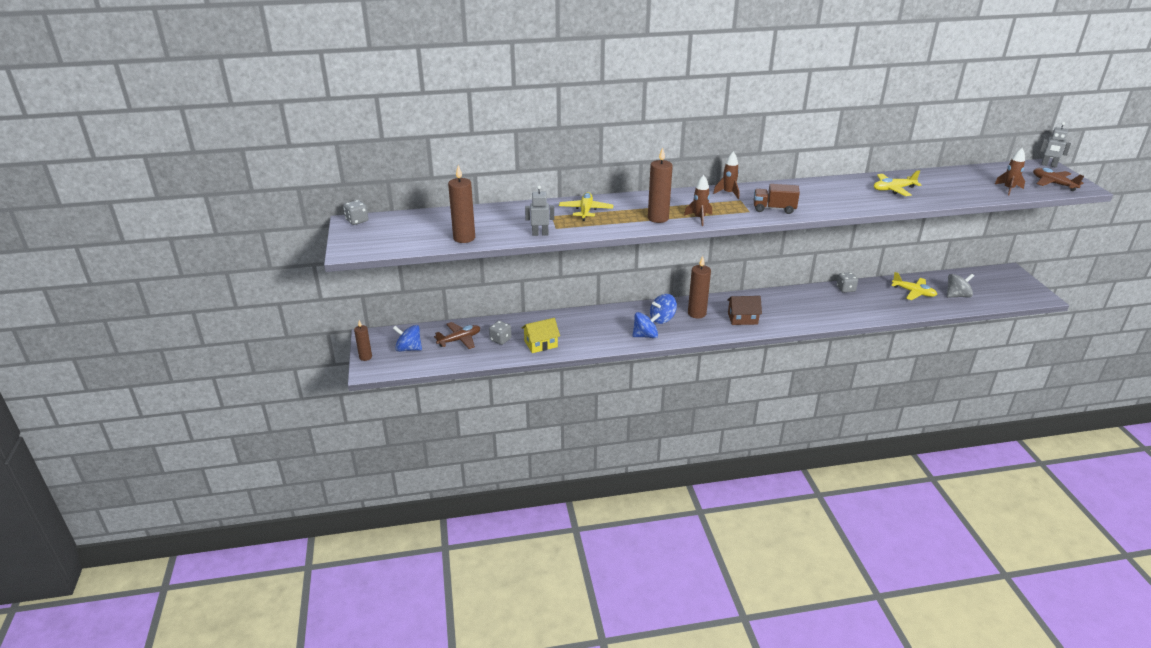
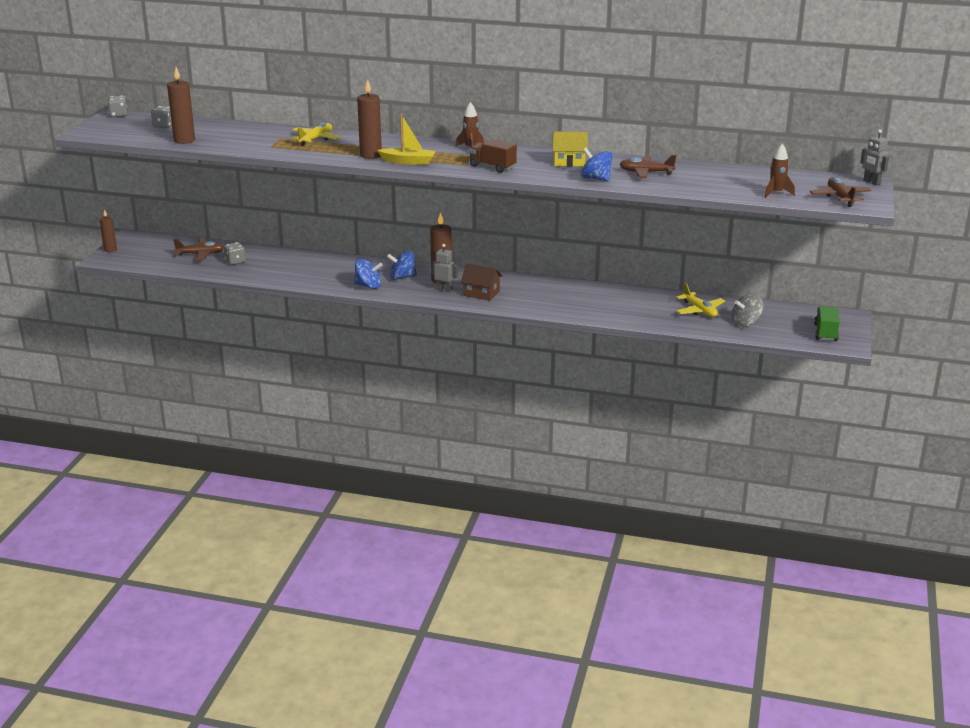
camera: 25 degrees right, 5 degrees down
blue spinning top [393,325,422,352] -> blue spinning top moved to [581,148,613,182]
yellow house [522,318,560,353] -> yellow house moved to [553,131,588,166]
grey robot [525,185,554,236] -> grey robot moved to [431,244,458,292]
brown rocket [684,175,712,226] -> yellow boat [377,114,436,165]
grey dice [837,272,858,293] -> grey dice moved to [151,106,172,128]
yellow plane [874,170,921,196] -> brown plane [620,155,676,178]
grey spinning top [947,274,974,298] -> grey spinning top turned 150 degrees clockwise [732,294,764,327]
none -> green truck [814,306,840,341]

